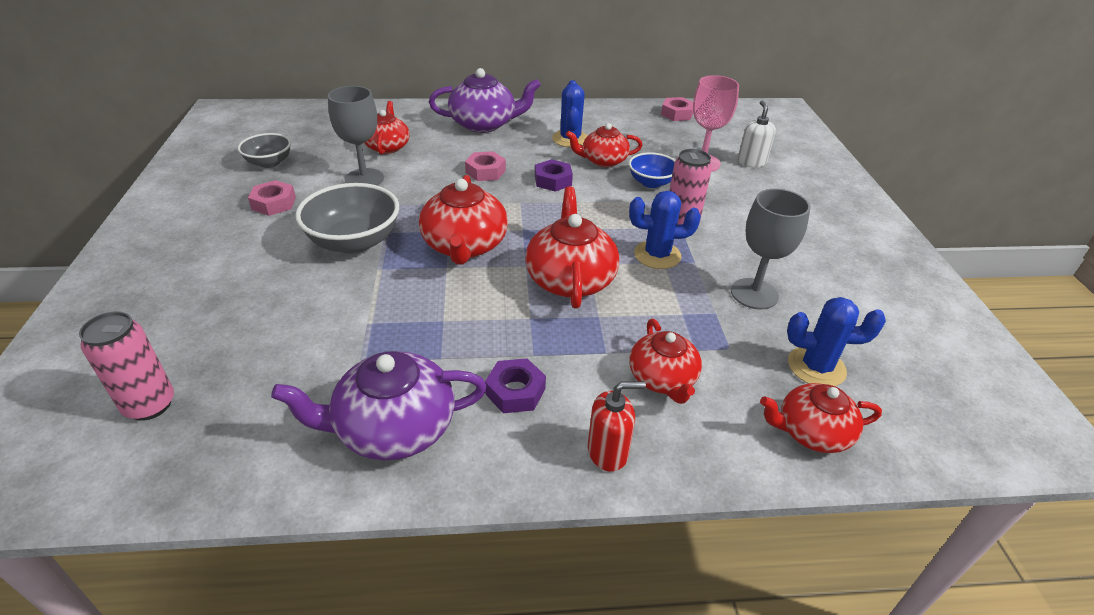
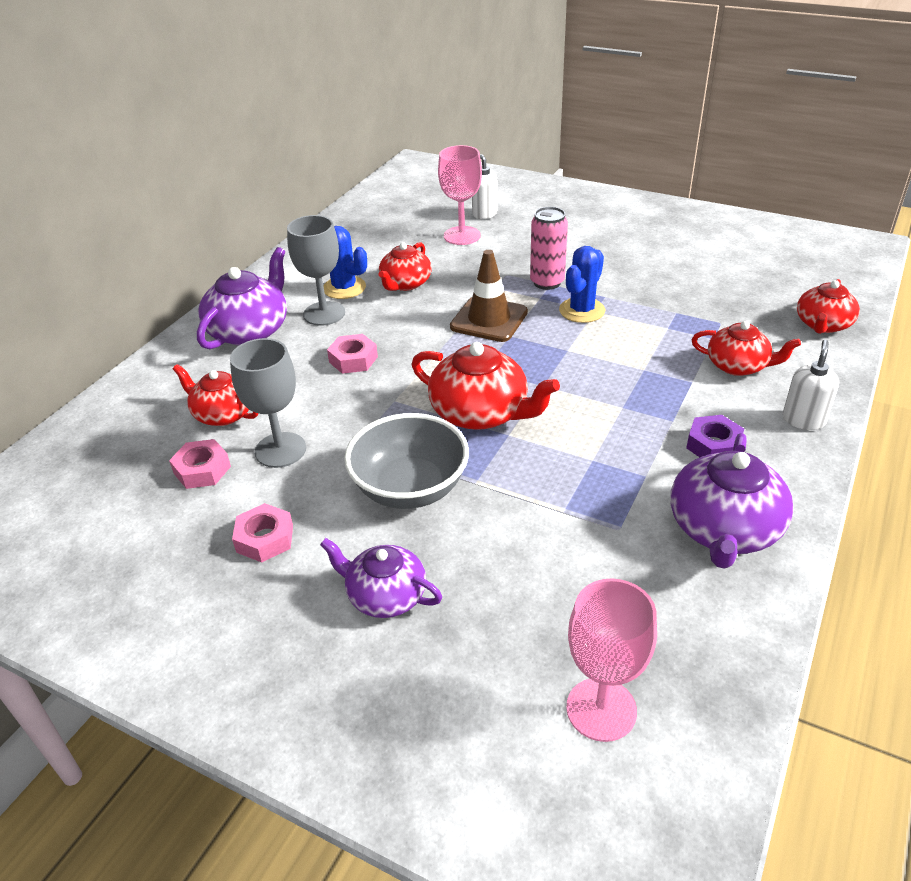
camera: 55 degrees left, 0 degrees up
pink can [79,311,174,421] -> pink goblet [566,578,657,742]
grey bowl [238,133,291,168] -> none
red teapot [525,186,619,309] -> none
purple nut [535,159,573,192] -> none
red soap dispenser [588,381,646,472] -> white soap dispenser [783,340,839,430]
blue bowl [629,152,676,188] -> none
pink nut [661,97,693,121] -> pink nut moved to [169,439,231,489]
grey goblet [731,189,811,309] -> grey goblet moved to [287,215,345,326]
blue cactus [787,297,886,386] -> none
none -> purple teapot [320,538,442,618]
none -> brown traffic cone [450,250,528,342]

